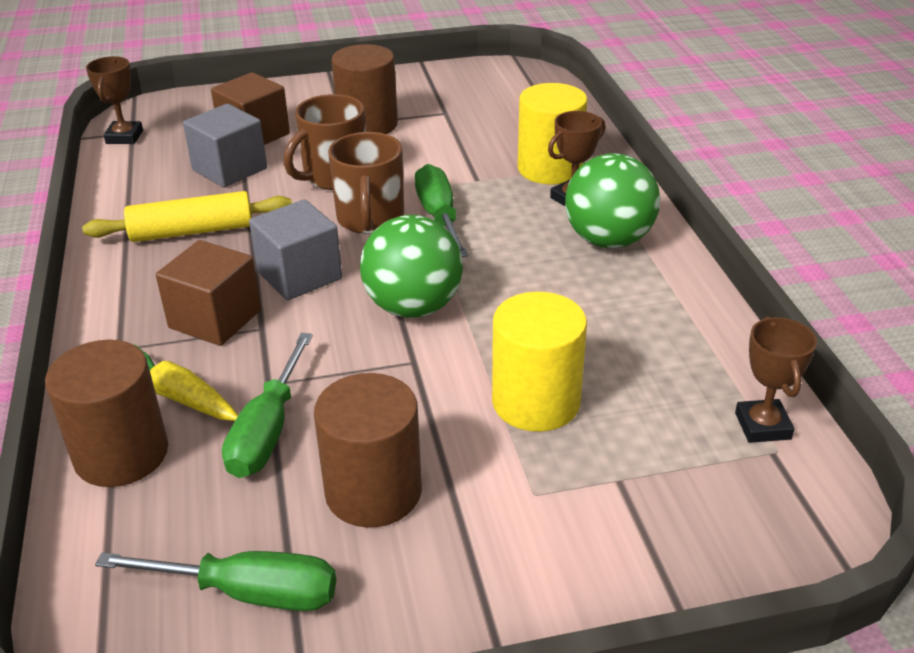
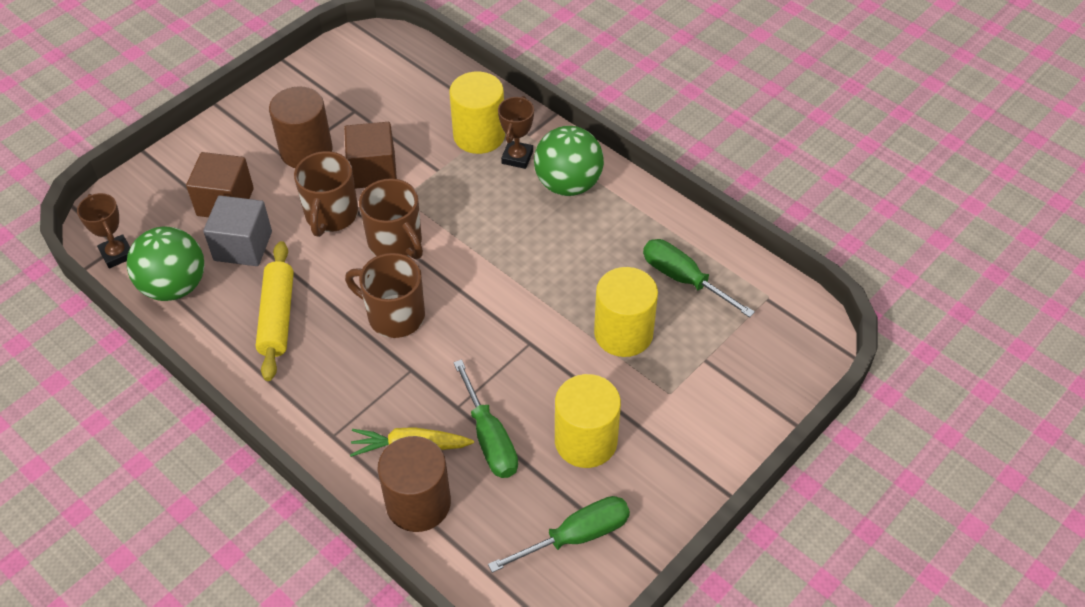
camera: 35 degrees left, 15 degrees up
yellow rolling pin [82,191,292,242] -> yellow rolling pin turned 45 degrees counterclockwise [256,241,294,381]
brown cube [156,240,261,346] -> brown cube moved to [344,122,397,189]
grey cube [249,199,342,300] -> brown mug [345,253,425,338]
brown cylinder [314,373,422,528] -> yellow cylinder [555,374,621,468]
green ball [360,215,463,318] -> green ball moved to [127,227,204,301]
green screwdriver [415,164,468,257] -> green screwdriver moved to [643,239,755,318]
brown trophy [735,316,817,443] -> none

